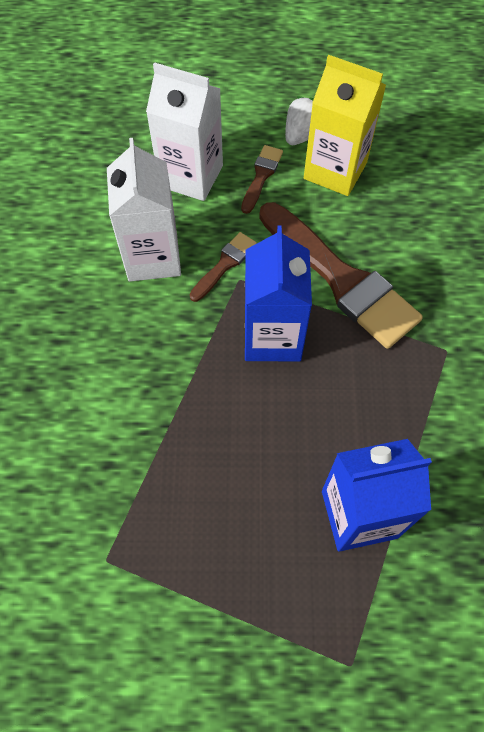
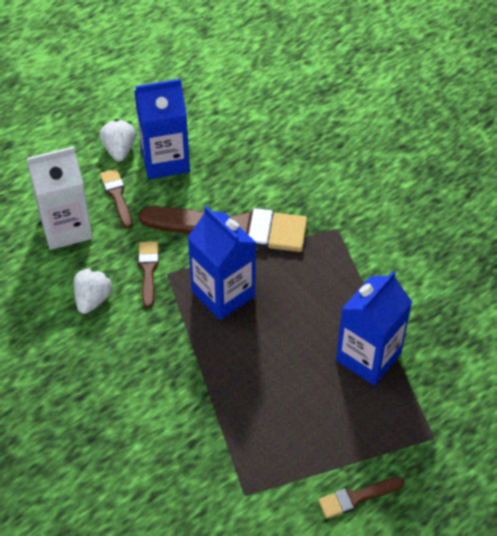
camera: 40 degrees left, 10 degrees down
white carton [107,138,181,282] -> white strawberry [74,268,114,314]
yellow carton [304,55,386,196] -> blue carton [134,78,190,179]
none -> brown brush [318,477,405,519]

